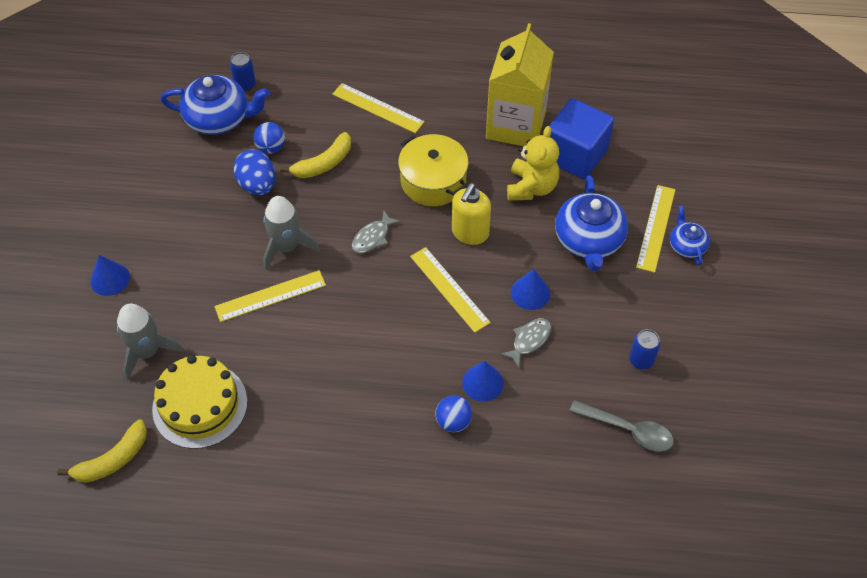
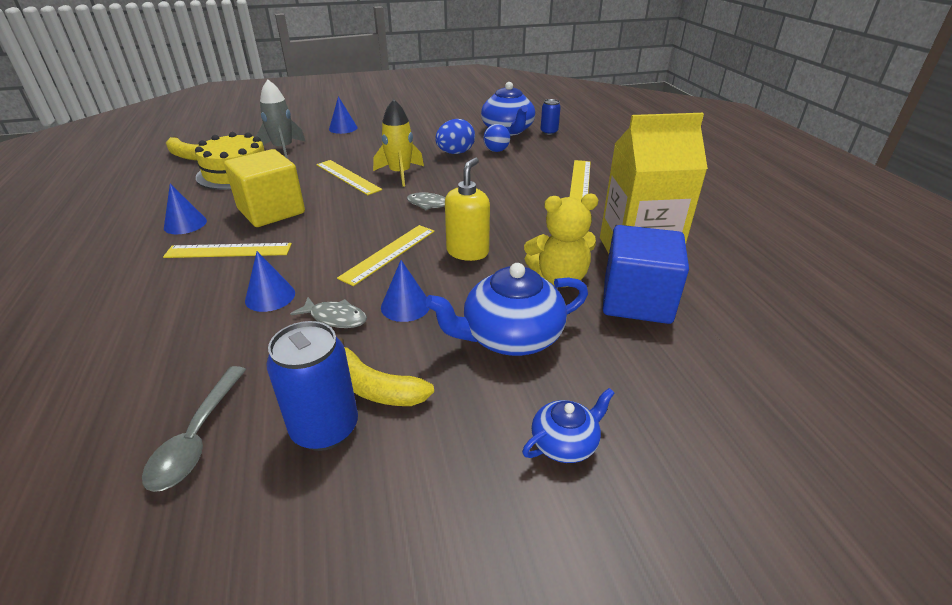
camera: 70 degrees right, 20 degrees down
grey rocket [263,196,320,270] -> yellow rocket [373,99,424,187]
yellow banana [280,132,351,178] -> yellow banana moved to [338,337,434,406]
yellow pot [398,134,469,206] -> none
blue ball [436,396,472,432] -> none
yellow soap dispenser [452,183,491,245] -> yellow soap dispenser turned 105 degrees clockwise [445,158,490,261]
blue can [629,329,660,369] -> blue can [266,321,358,451], size x1.71
yellow ruler [636,185,675,273] -> yellow ruler moved to [163,243,292,258]
none -> blue cone [164,183,207,234]
none -> yellow cube [224,149,305,227]

